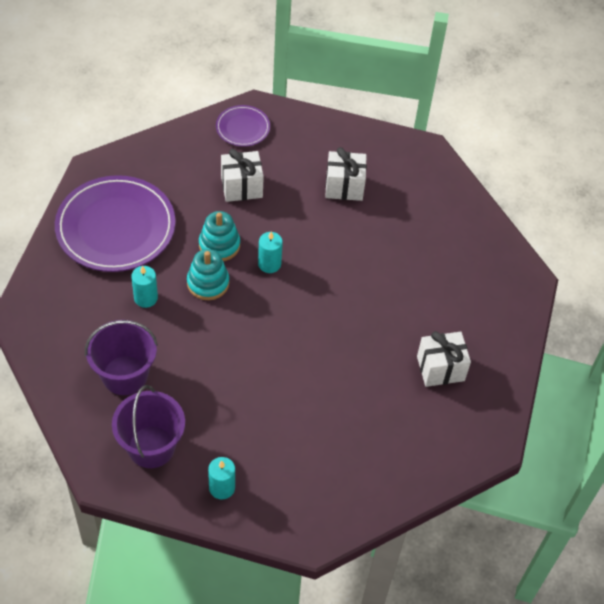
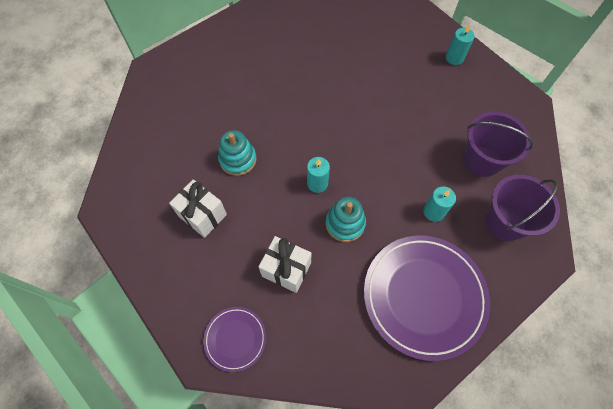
camera: 140 degrees left, 10 degrees up
purple bucket [112,385,185,468] -> purple bucket moved to [485,175,560,241]
turquoise stacking toy [187,249,229,300] -> turquoise stacking toy moved to [218,130,257,176]
white gift [417,331,471,387] -> none

